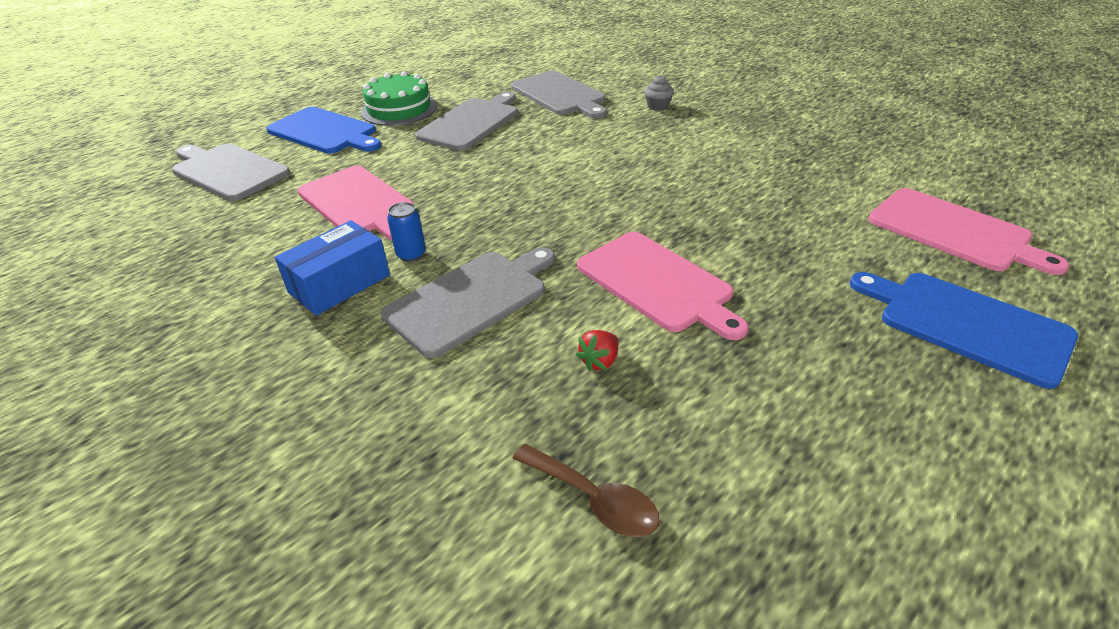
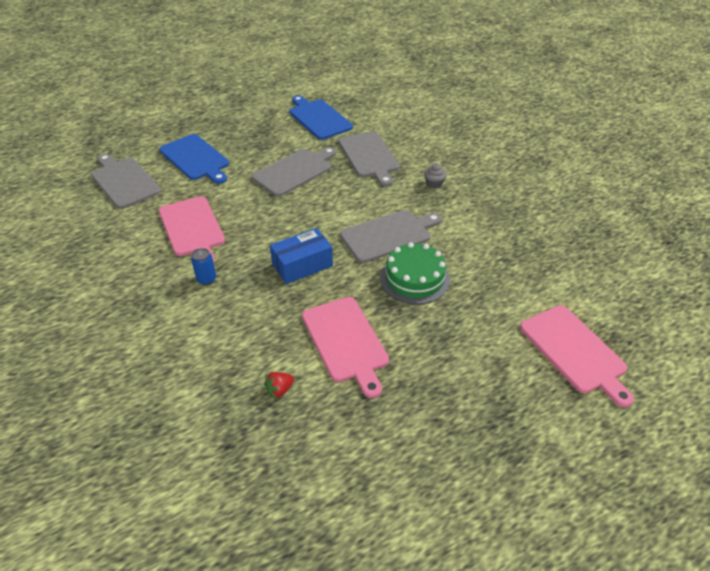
camera: 15 degrees right, 5 degrees up
blue box [275,220,390,316] -> blue box moved to [270,228,333,284]
green cake [361,71,437,126] -> green cake moved to [380,242,450,304]
grey cutting board [381,247,555,358] -> grey cutting board moved to [340,210,442,263]
brown spoon [512,444,660,537] -> none
blue cutting board [850,272,1078,389] -> blue cutting board moved to [289,96,353,140]

